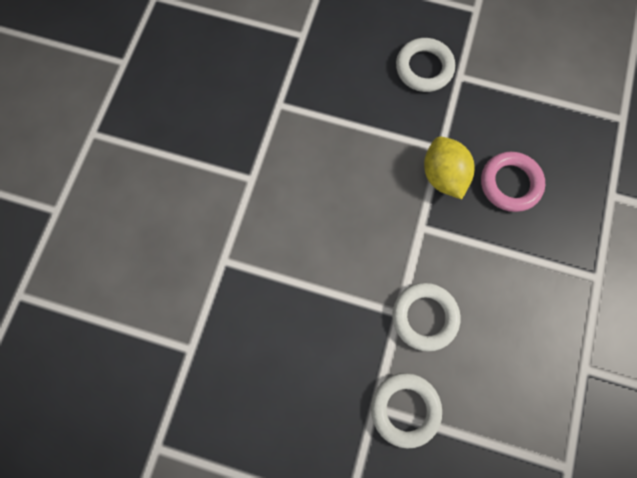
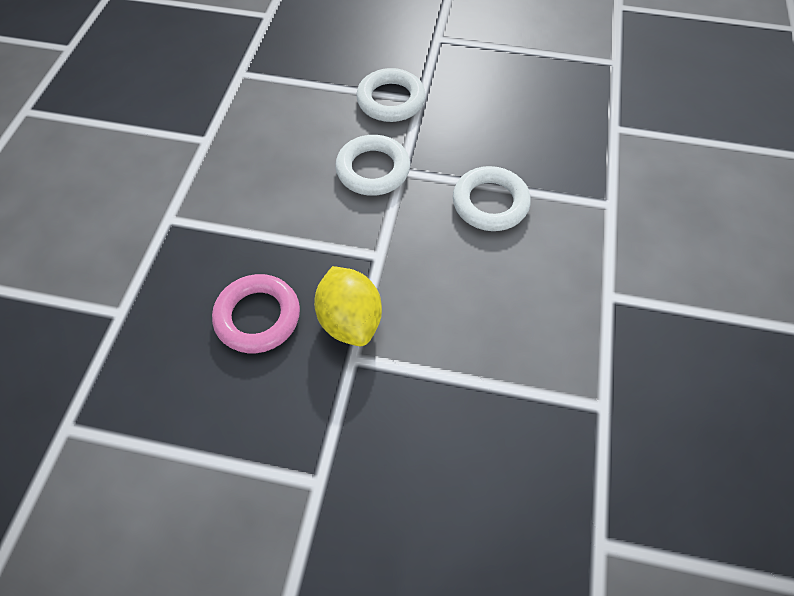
camera: 175 degrees right, 15 degrees down
white ring [396,38,455,92] -> white ring moved to [453,166,531,231]

